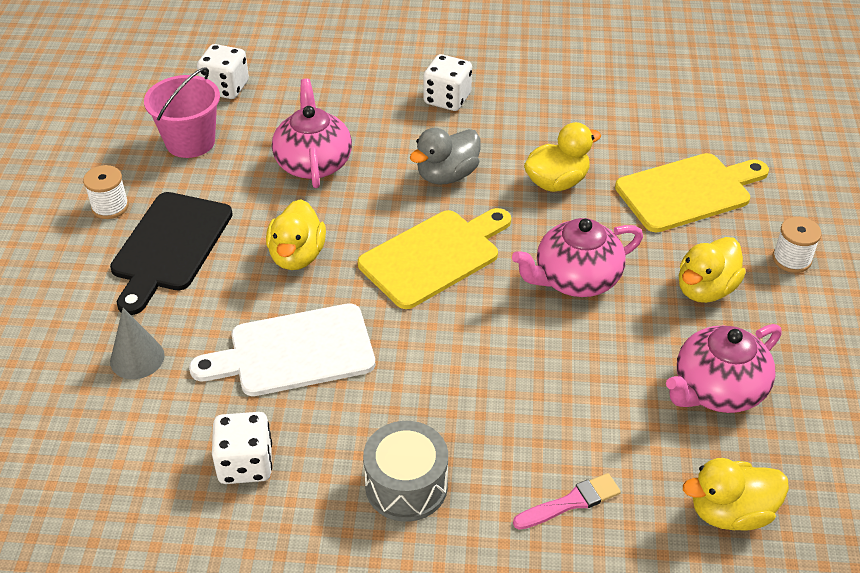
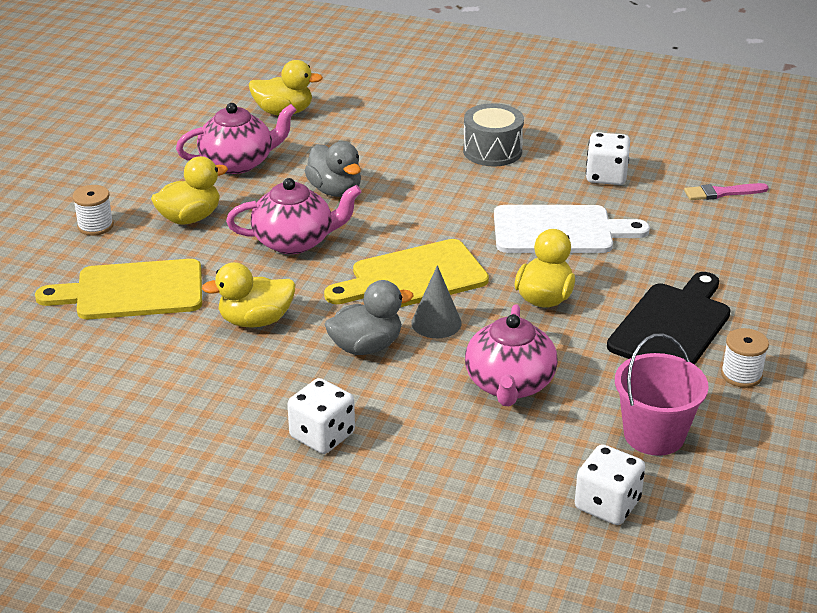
camera: 165 degrees left, 10 degrees down
grey cone [110,308,165,379] -> grey cone moved to [411,265,462,338]
pink brush [513,473,621,530] -> pink brush moved to [684,183,769,200]
none -> grey duck [305,142,361,197]

